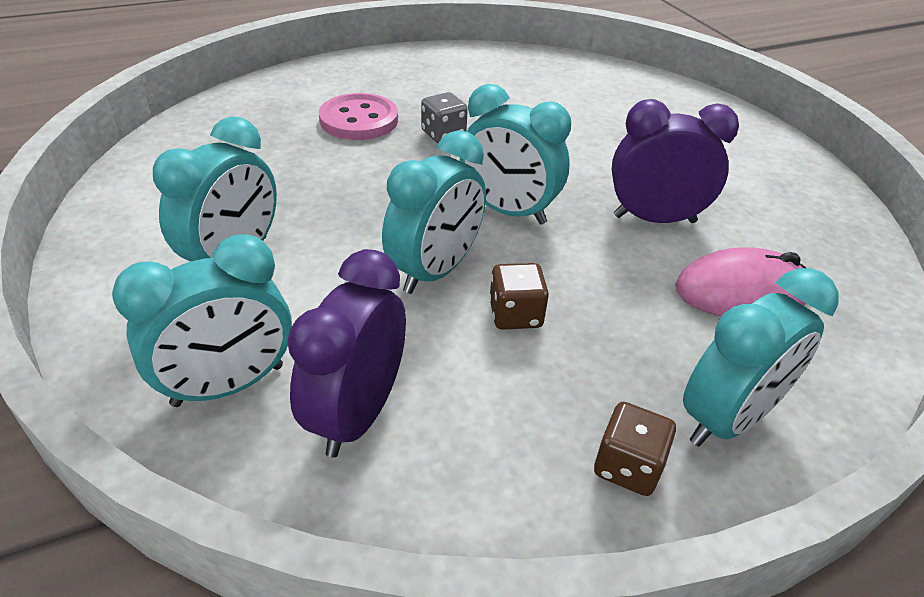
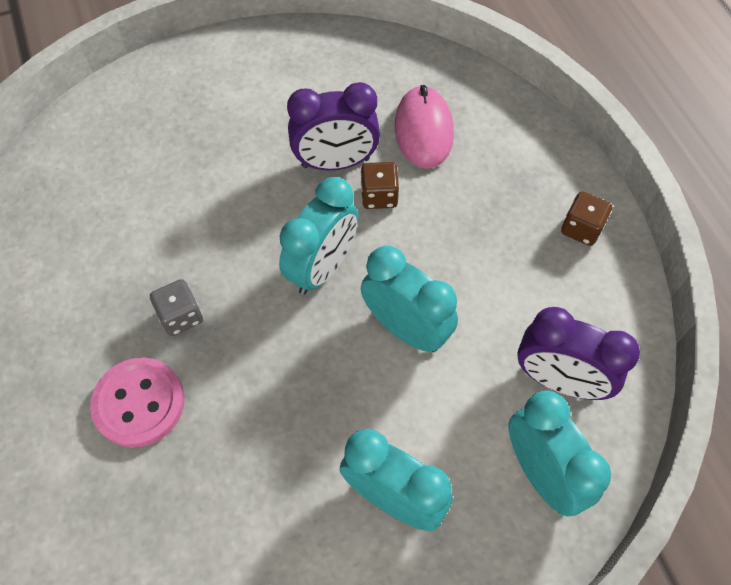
camera: 85 degrees left, 20 degrees up
brown dice [489,263,549,330] -> brown dice moved to [361,162,399,209]
purple clock [612,99,739,223] -> purple clock turned 105 degrees counterclockwise [287,82,380,170]
turquoise clock [683,268,838,447] -> none

